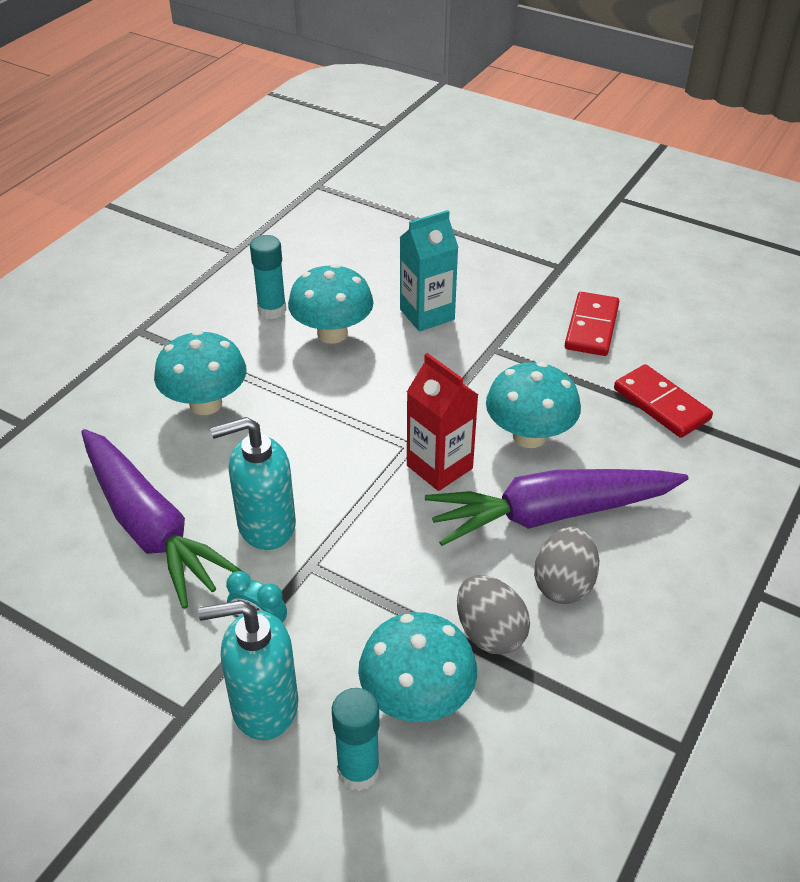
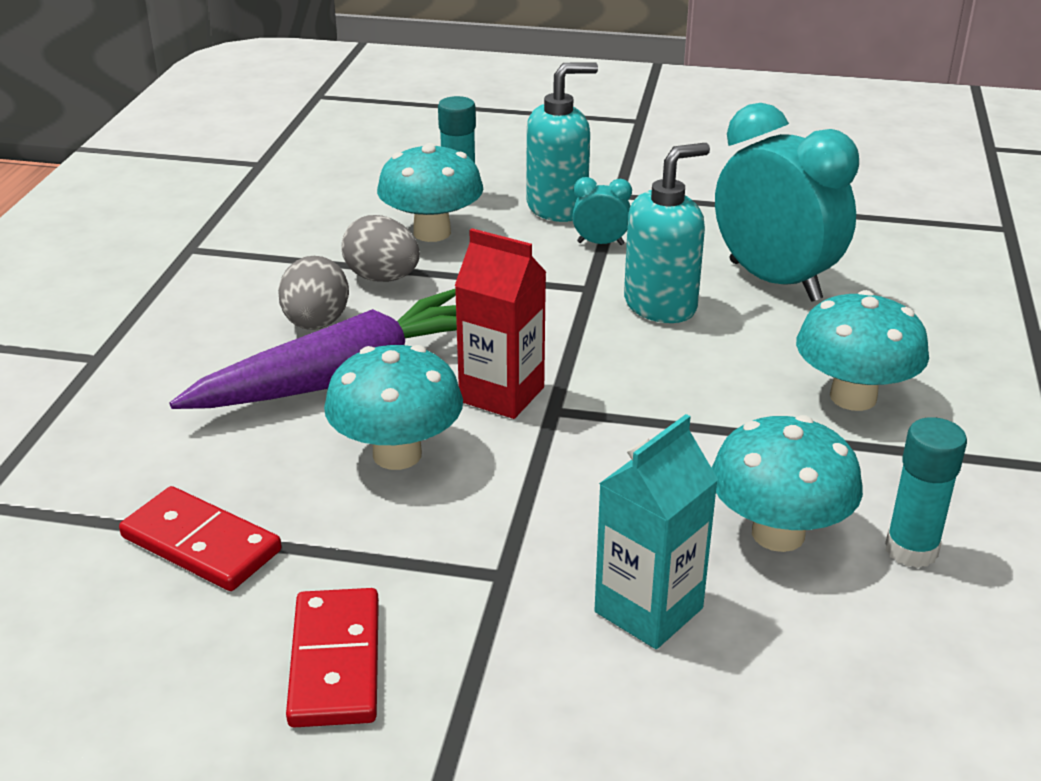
camera: 160 degrees right, 10 degrees down
purple carrot [81,429,243,609] -> turquoise clock [715,103,859,302]

